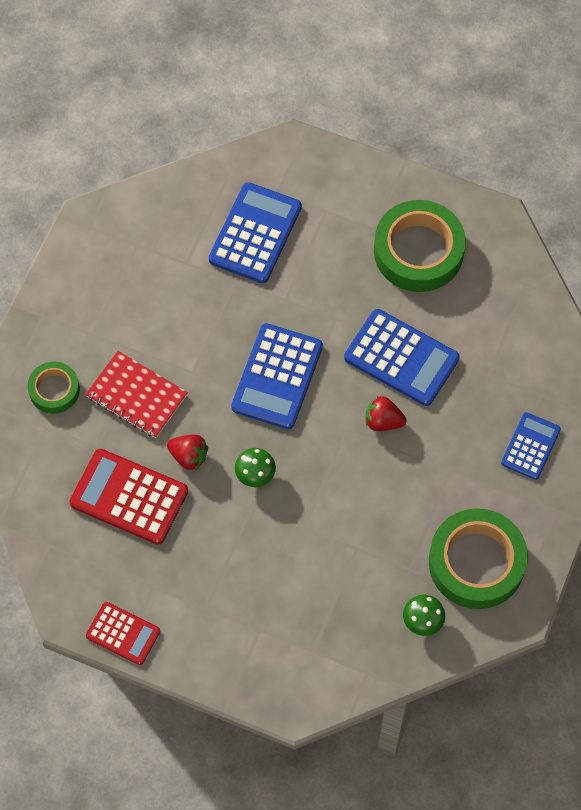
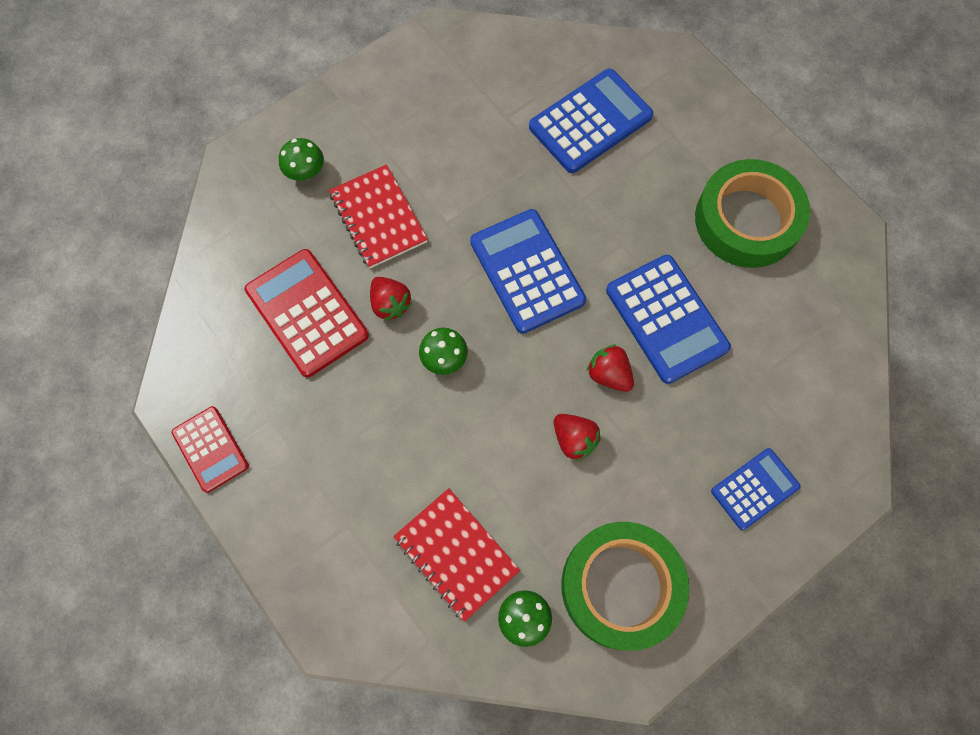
camera: 30 degrees right, 5 degrees up
green tape [28,362,80,413] -> green mushroom [279,138,324,181]
blue calculator [231,323,323,429] -> blue calculator turned 105 degrees clockwise [470,209,586,334]
none -> red notebook [393,488,520,622]
none -> red strawberry [554,414,601,461]

